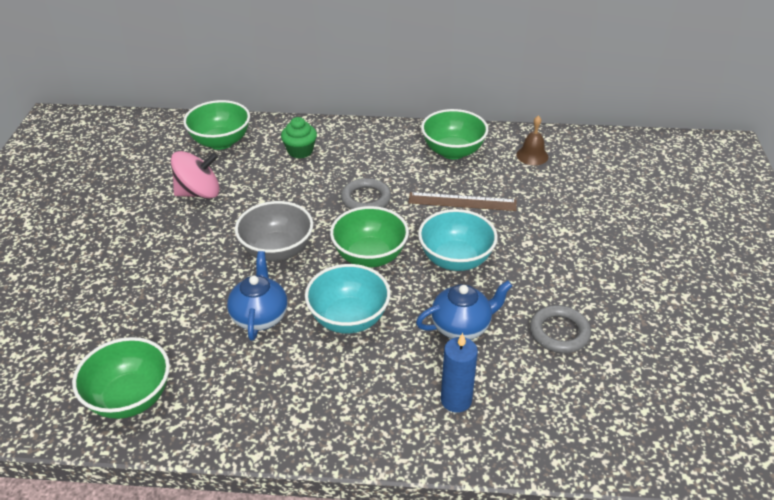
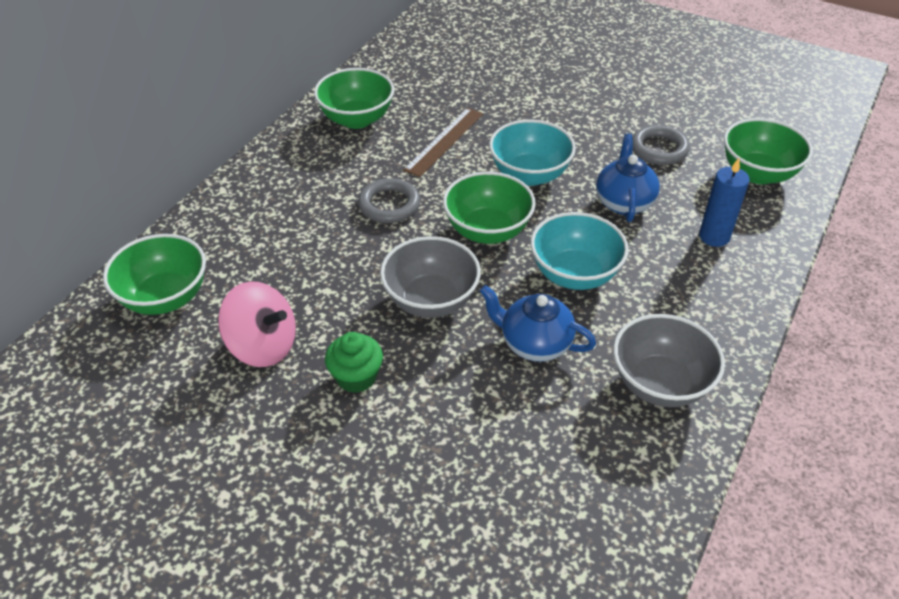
camera: 65 degrees left, 5 degrees up
green bowl [72,337,170,419] -> green bowl moved to [724,118,813,184]
pink spinning top [171,151,220,199] -> pink spinning top turned 105 degrees clockwise [218,281,296,367]
green cupcake [281,117,317,158] -> green cupcake moved to [325,332,383,393]
brown bell [516,115,548,165] -> none
none -> grey bowl [613,314,725,407]

